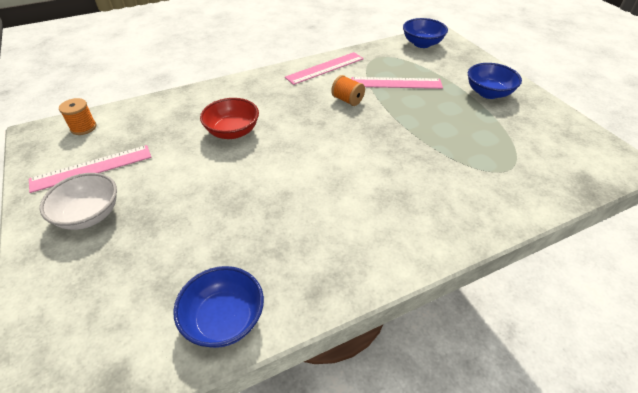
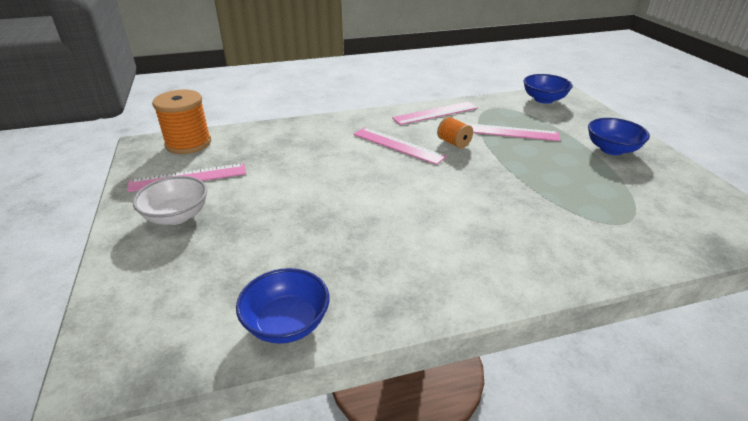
camera: 10 degrees right, 10 degrees down
orange spool [59,98,97,135] -> orange spool [152,90,211,154], size x1.83
red bowl [200,98,259,139] -> none
none -> pink ruler [353,127,447,165]

